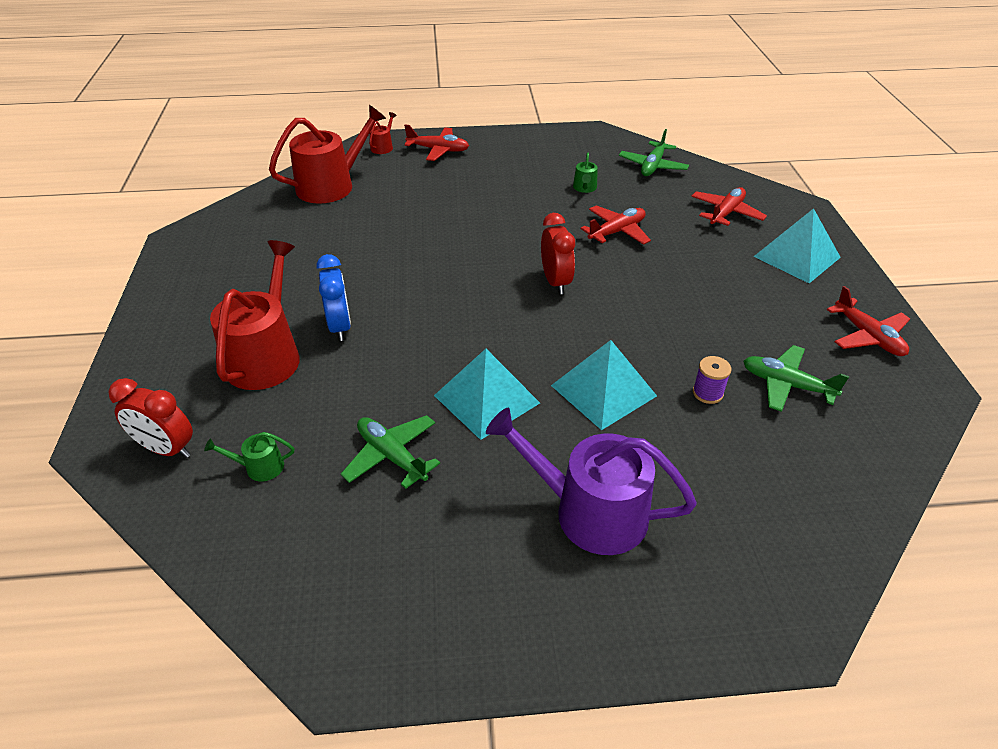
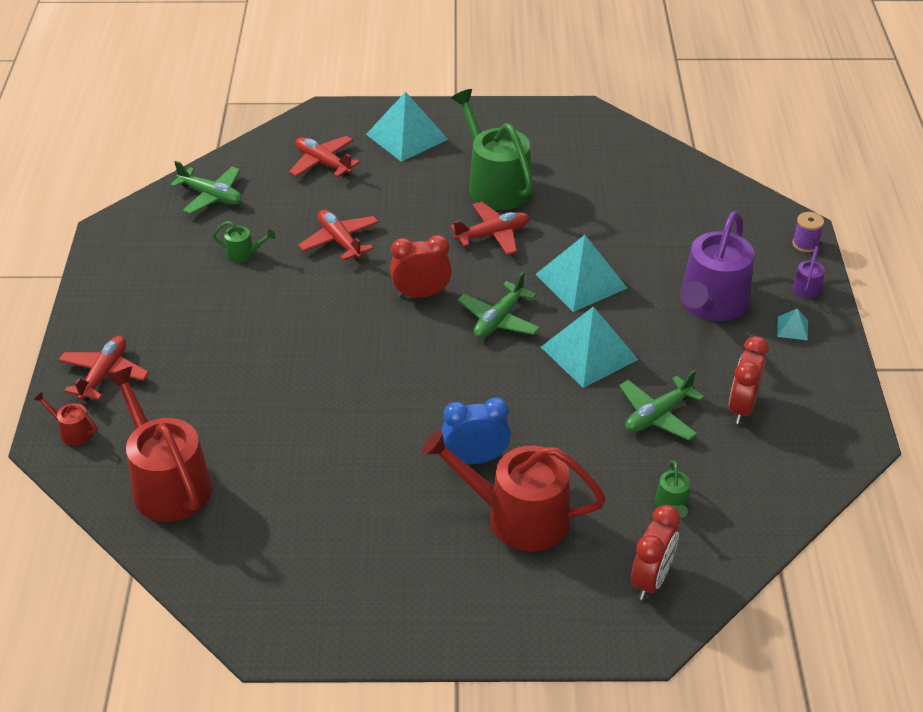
camera: 85 degrees left, 0 degrees up
purple spool [693,356,731,404] -> purple spool moved to [792,212,824,253]
green plane [743,345,849,412] -> green plane moved to [457,271,540,338]
red plane [827,286,910,356] -> red plane moved to [450,202,529,255]
none -> green watering can [451,89,533,210]
none -> red clock [729,336,769,424]
none -> turquoise pyramid [777,309,808,340]
none -> purple watering can [792,240,825,299]

